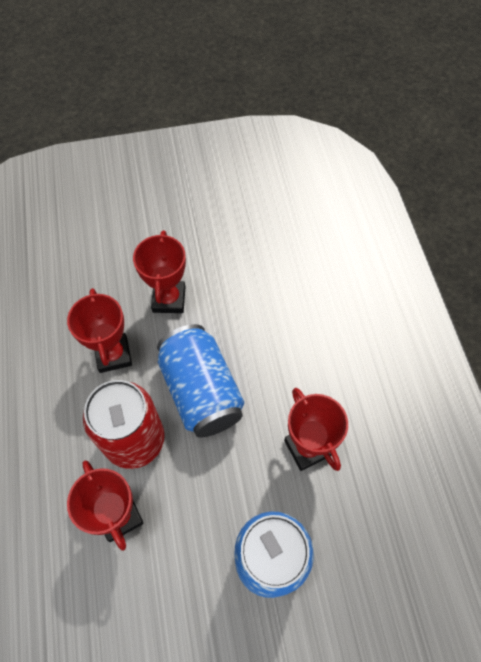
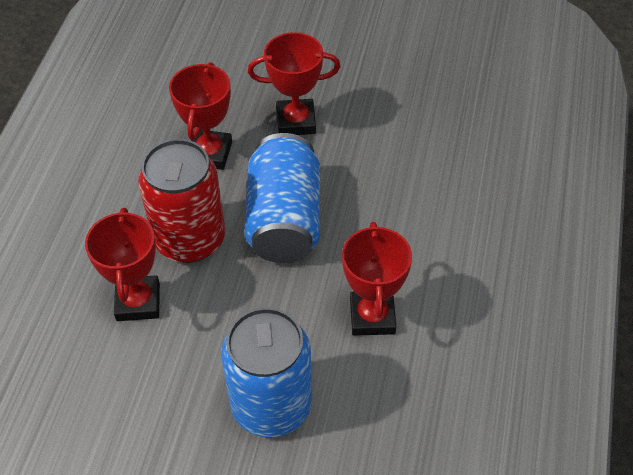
camera: 25 degrees right, 10 degrees down
red trophy [133,231,186,313] -> red trophy turned 60 degrees clockwise [248,32,341,135]

